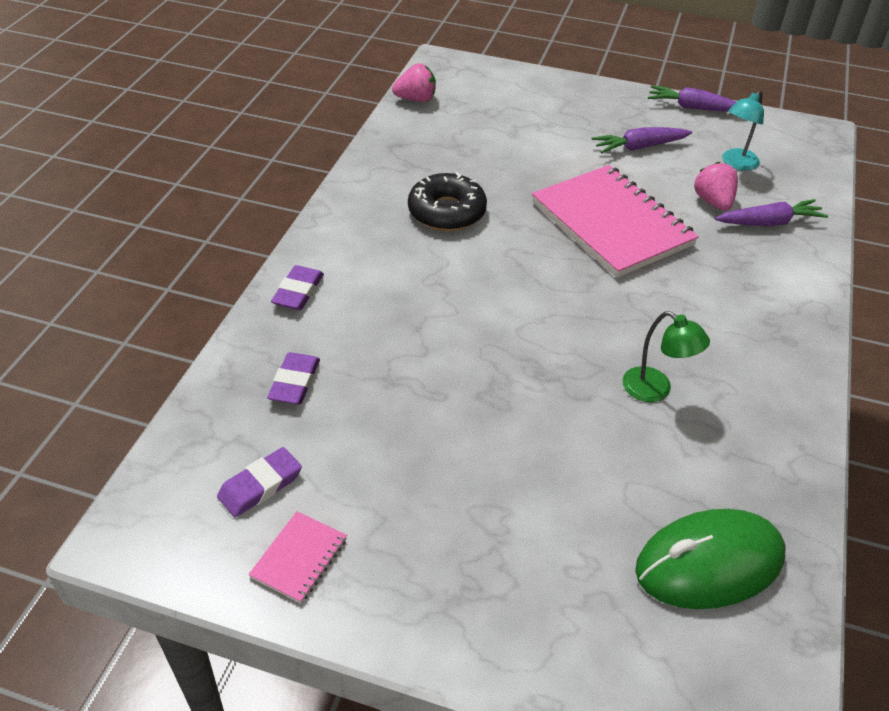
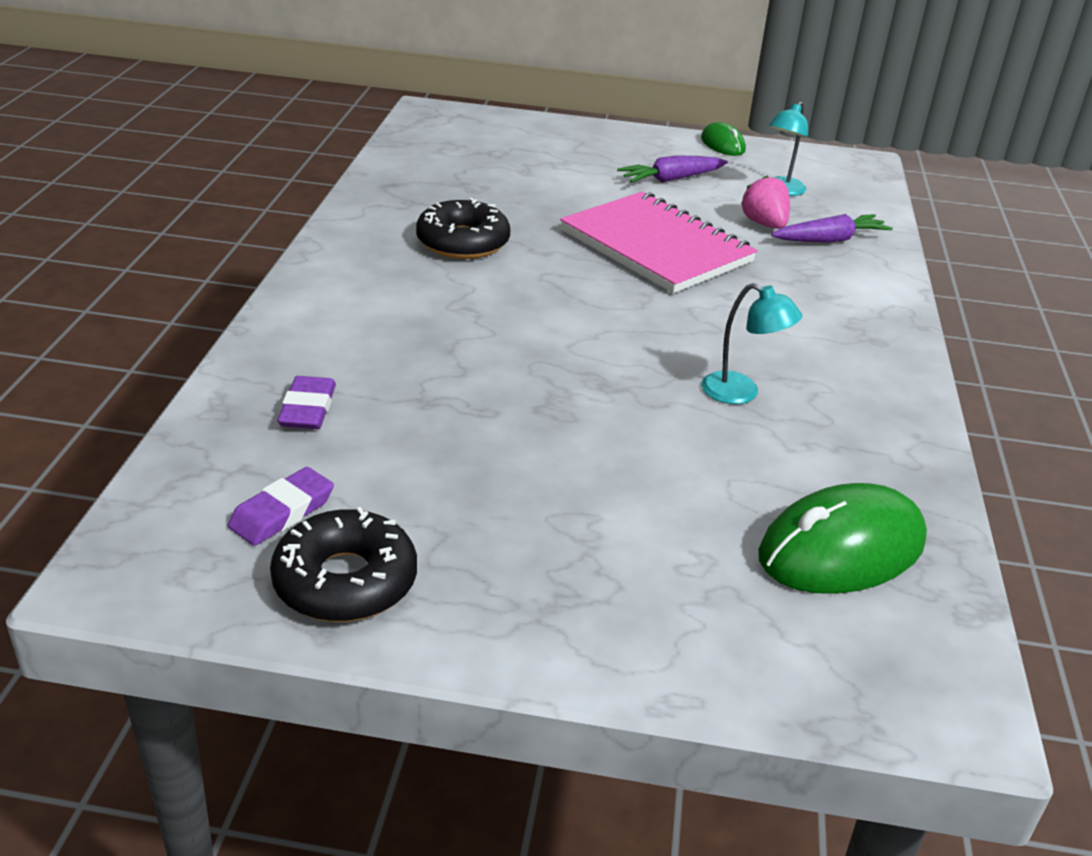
camera: 10 degrees left, 10 degrees down
pink notebook [248,511,347,603] -> black donut [270,507,417,622]
purple eraser [271,265,324,310] -> none
pink strawberry [392,63,436,102] -> none
green lamp [622,311,710,402] -> turquoise lamp [701,283,802,404]
purple carrot [648,85,736,112] -> green mouse [701,122,746,156]

